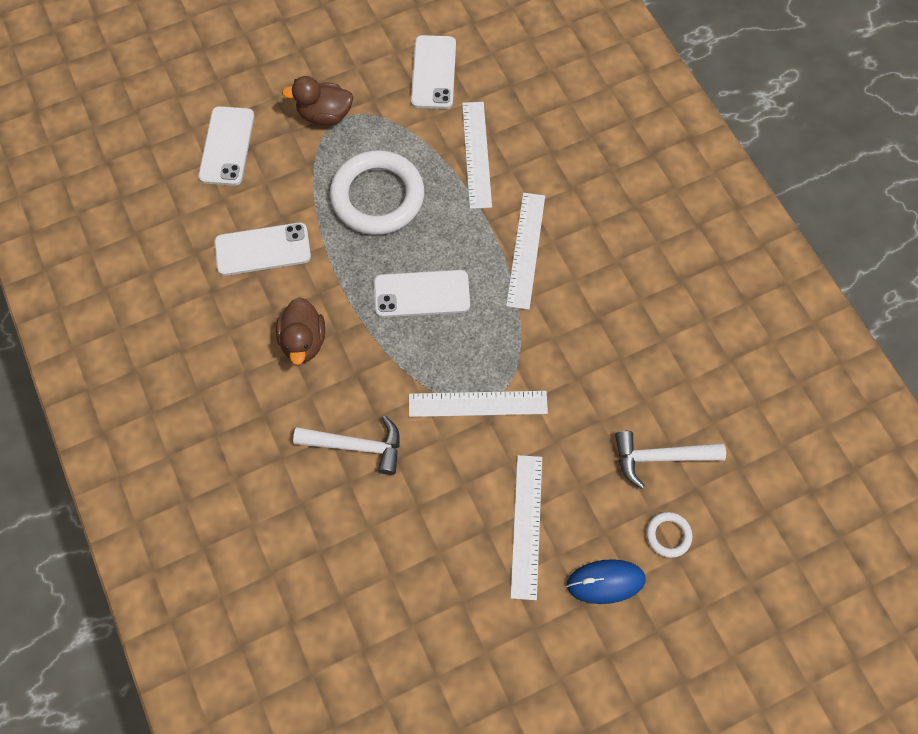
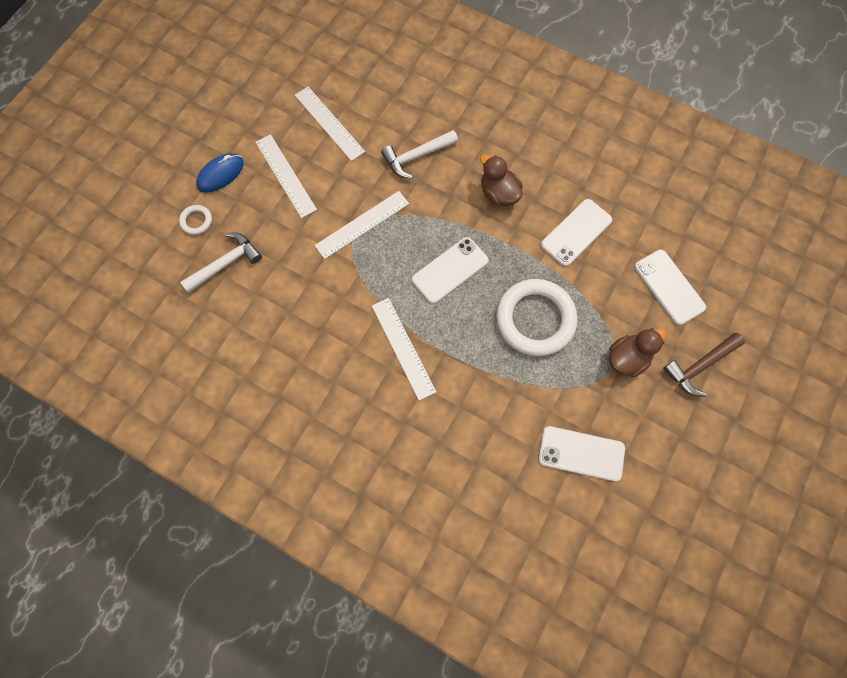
camera: 145 degrees right, 5 degrees up
white phone [411,35,456,109] -> white phone turned 45 degrees counterclockwise [538,426,625,481]
white ruler [462,102,492,209] -> white ruler moved to [295,86,365,161]
none -> brown hammer [663,333,745,397]

